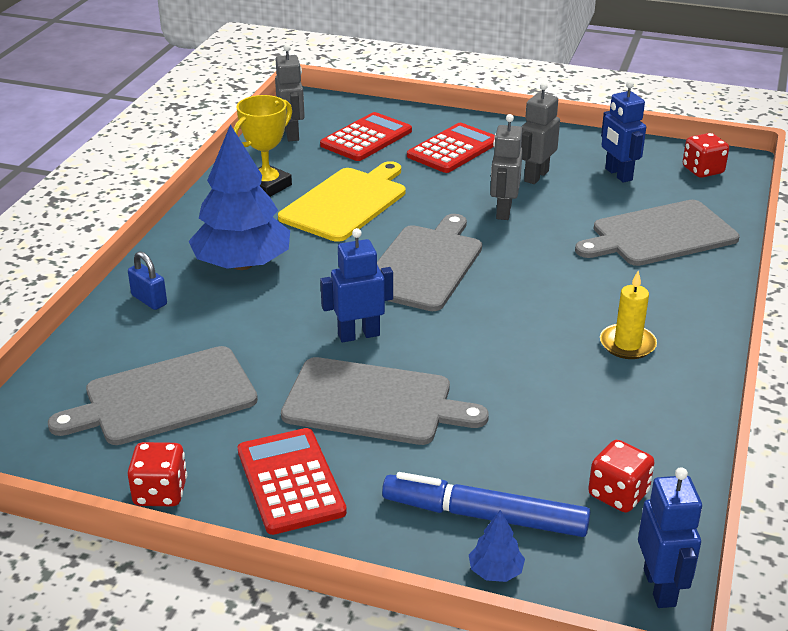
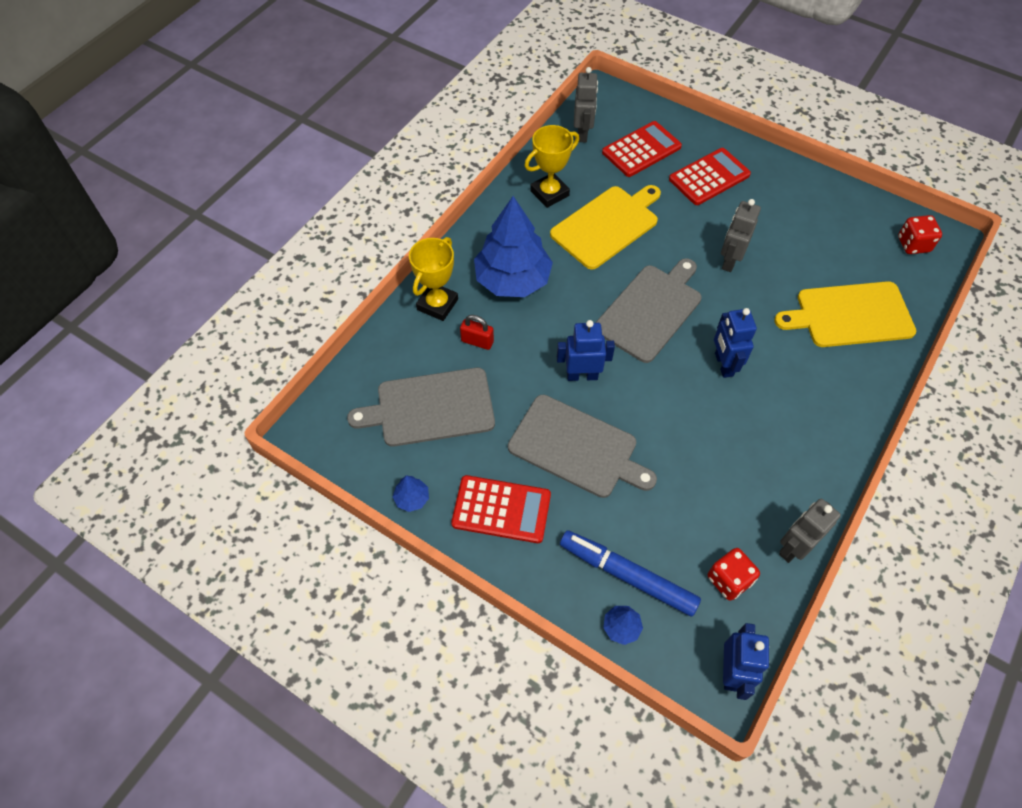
camera: 15 degrees right, 25 degrees up
blue padlock [128,251,167,310] -> yellow trophy [409,237,458,321]
red dice [128,442,187,506] -> blue tree [393,476,429,512]
red calculator [238,428,347,535] -> red calculator turned 105 degrees clockwise [451,475,551,543]
grey robot [521,82,560,184] -> grey robot moved to [779,499,841,563]
grey cutting board [575,200,739,266] -> yellow cutting board [774,281,916,347]
yellow candle [600,271,657,359] -> none
blue robot [601,81,646,183] -> blue robot moved to [714,308,757,378]
none -> red padlock [460,315,494,350]

